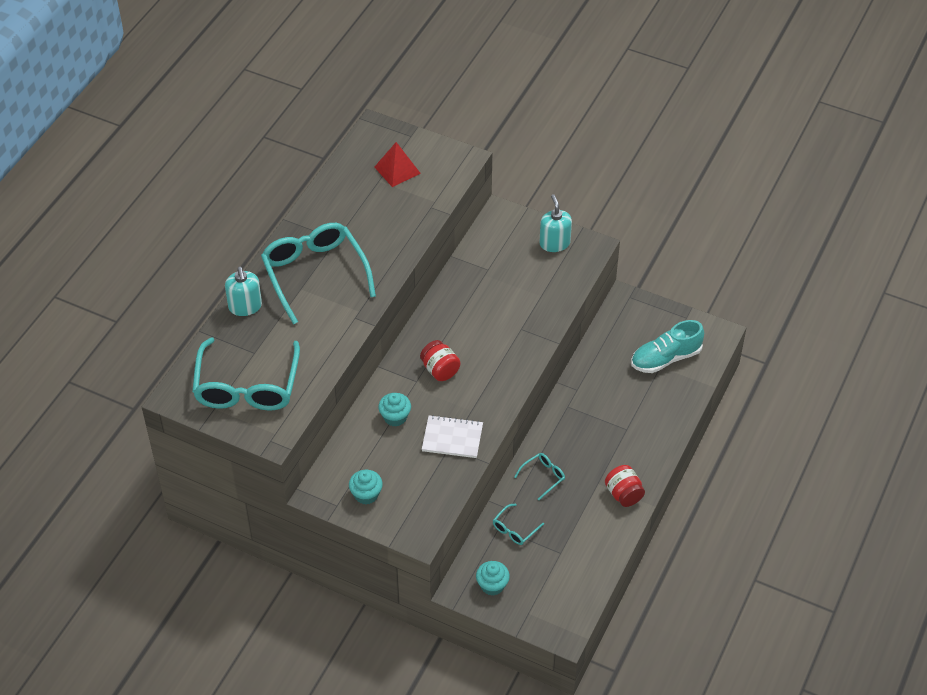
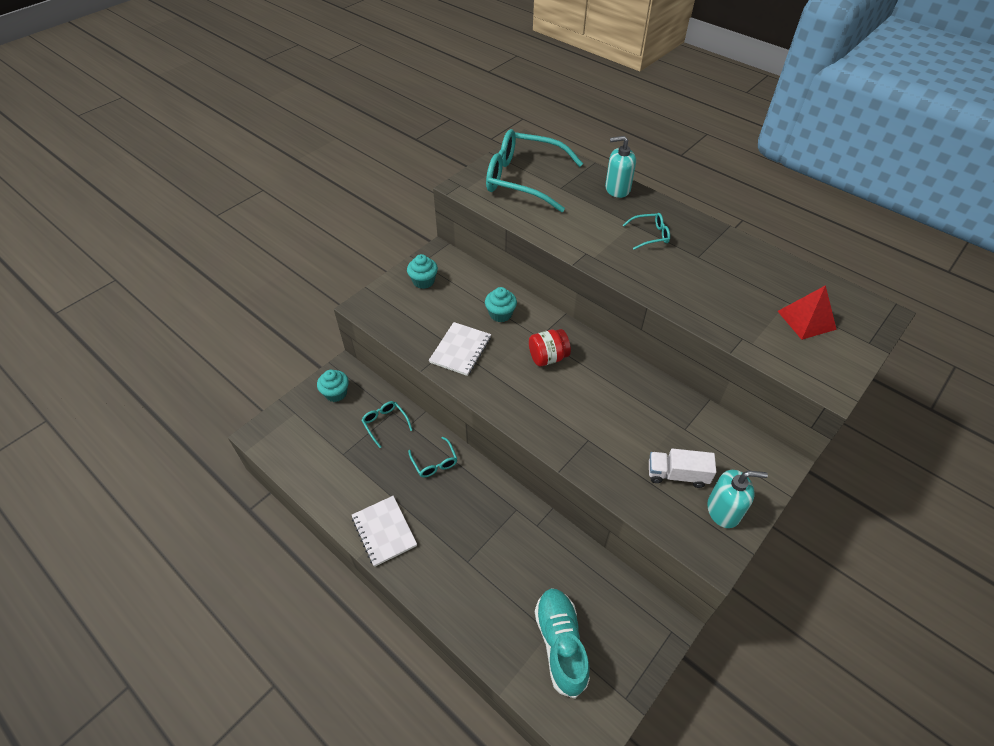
camera: 105 degrees right, 0 degrees up
turquoise glasses [261,223,376,325] -> turquoise glasses [623,213,670,250], size x0.43
red jar [605,465,645,507] -> white notebook [351,496,417,567]
none -> white truck [649,448,716,488]

